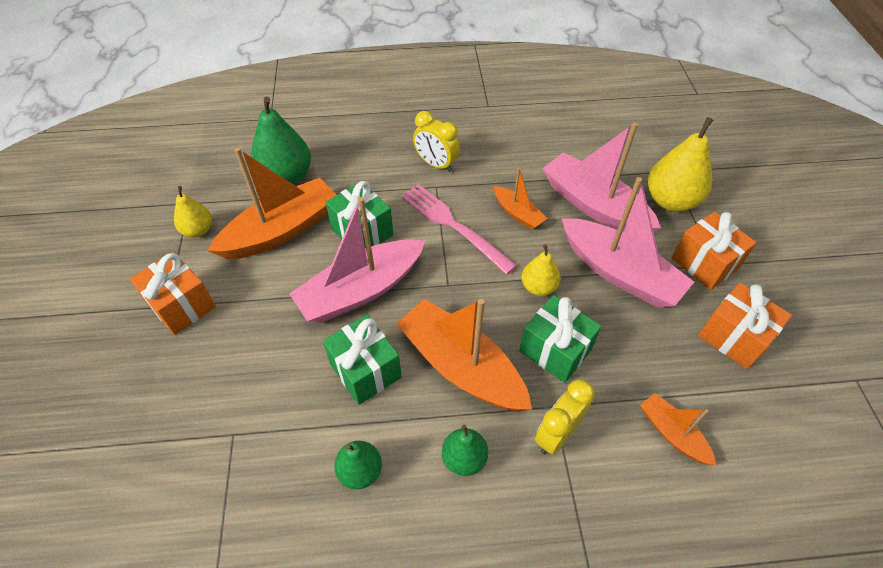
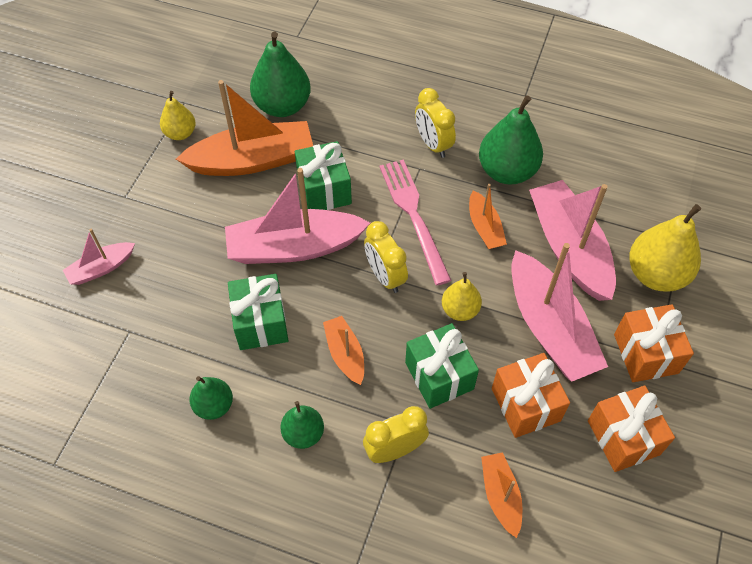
camera: 25 degrees right, 5 degrees up
orange gift [130,252,216,335] -> orange gift moved to [492,353,570,438]
orange boat [396,299,532,411] -> orange boat [323,316,364,385], size x0.51
none -> pink boat [63,229,135,285]
none -> yellow clock [364,221,408,293]
none -> green pear [479,95,543,185]

